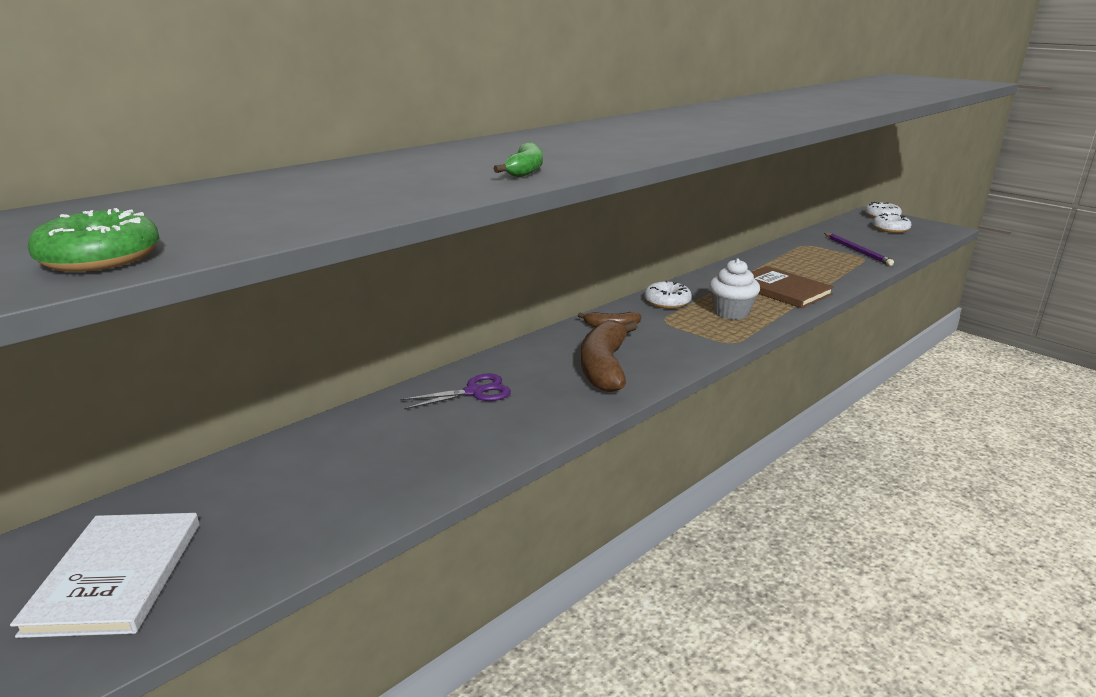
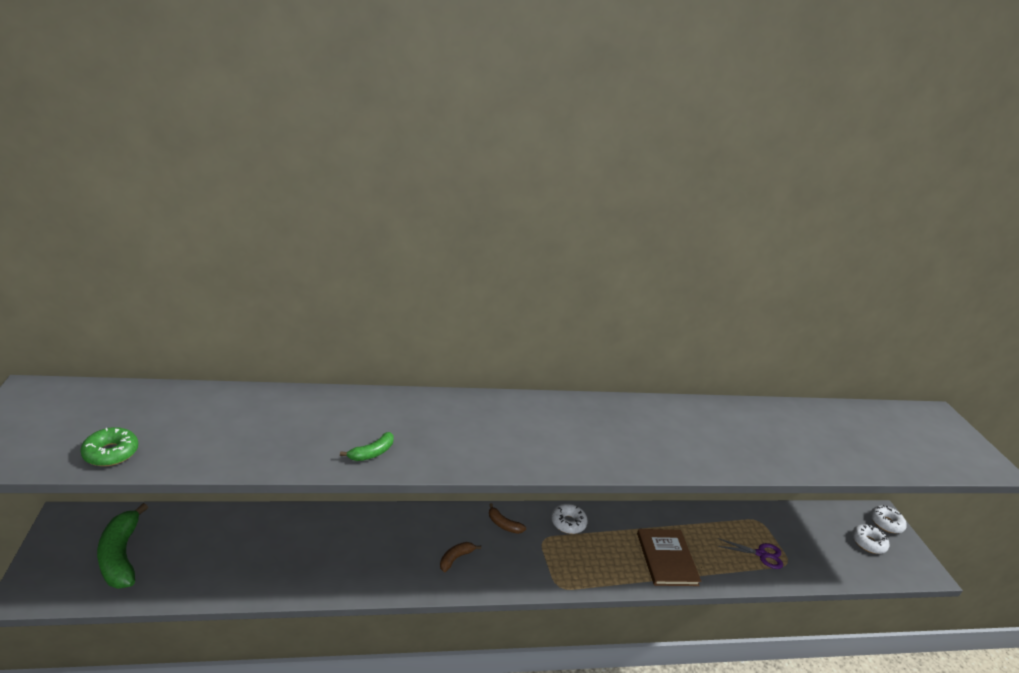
camera: 30 degrees right, 5 degrees up
white book [10,513,200,638] -> green banana [97,503,148,589]
purple scissors [400,374,511,410] -> purple scissors moved to [718,538,783,569]
brown banana [581,320,638,392] -> brown banana [440,542,481,572], size x0.51
white cupcake [709,259,760,320] -> none
purple pencil [824,233,894,266] -> none

